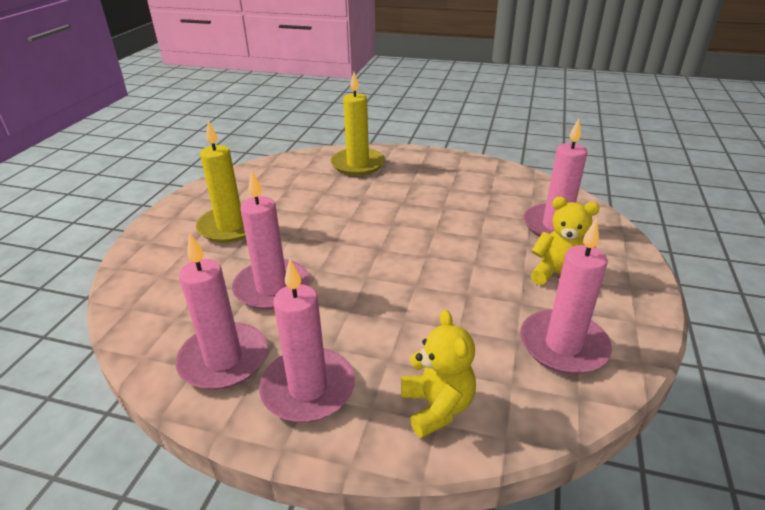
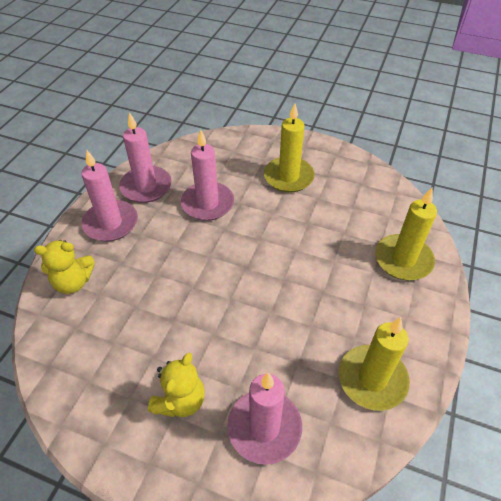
camera: 95 degrees right, 15 degrees up
pink candle [520,218,612,374] -> none
none -> yellow candle [339,317,410,411]

